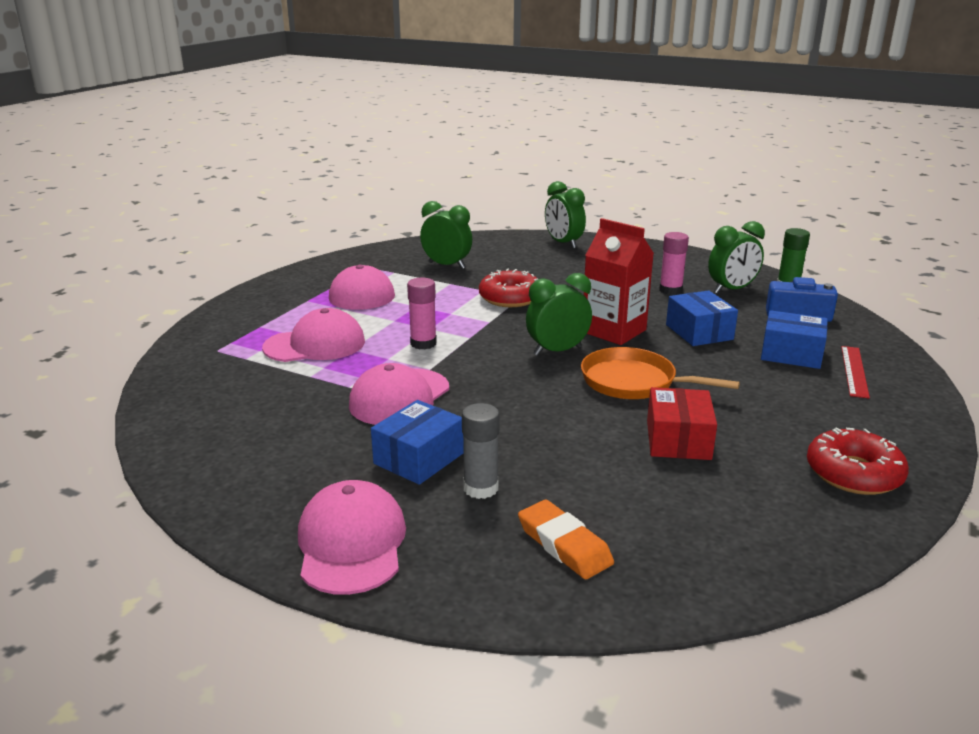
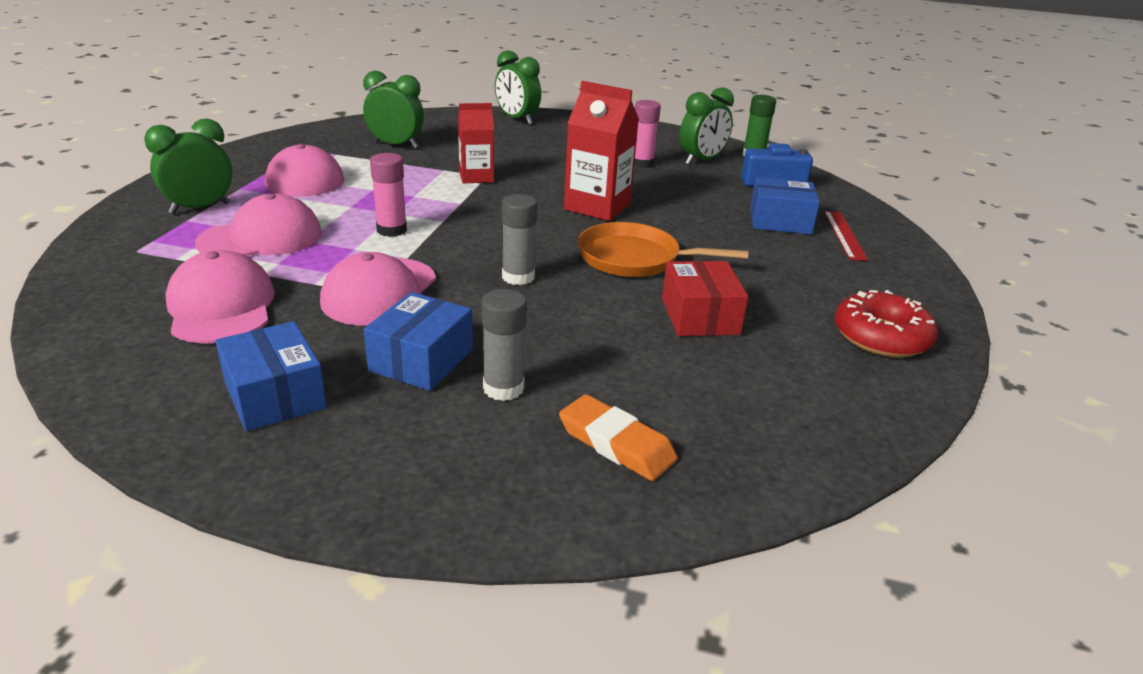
camera: 15 degrees left, 5 degrees up
pink cap [298,480,406,595] -> pink cap moved to [166,250,275,344]
red donut [479,269,538,307] -> red carton [458,103,494,183]
green clock [526,273,592,356] -> green clock moved to [144,119,233,214]
blue box [666,290,738,346] -> blue box moved to [215,321,327,431]
none -> grey glue stick [502,194,538,285]

